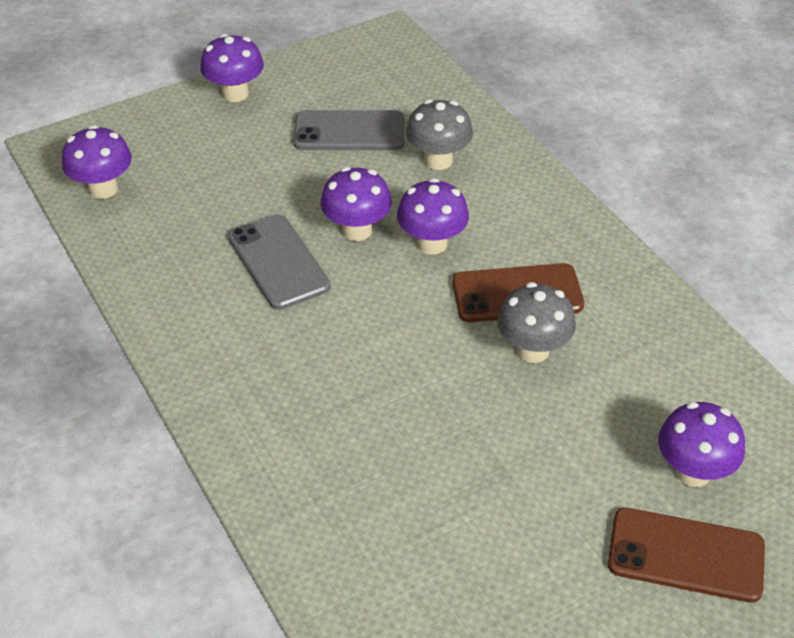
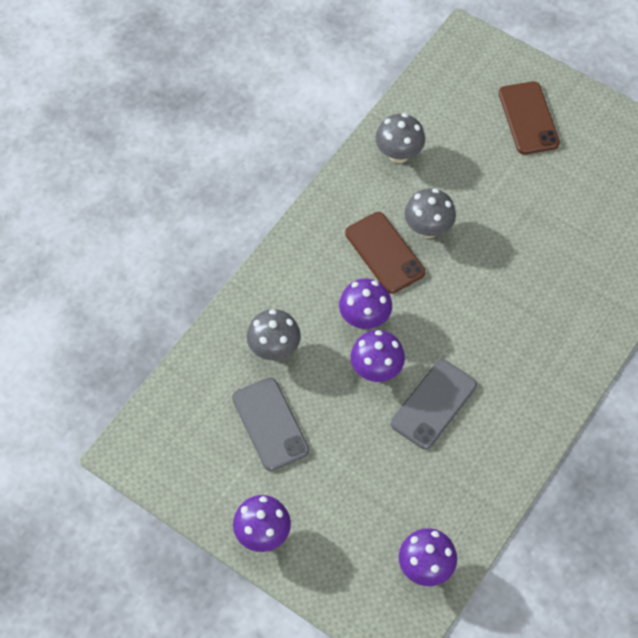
camera: 115 degrees left, 15 degrees up
purple mushroom [658,402,745,487] -> none
none -> grey mushroom [375,113,425,163]

